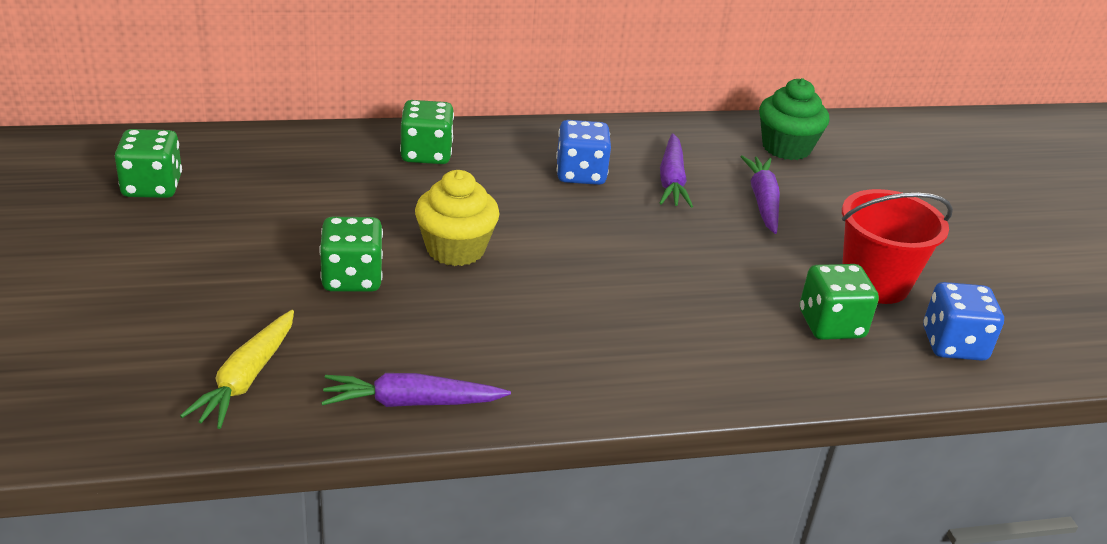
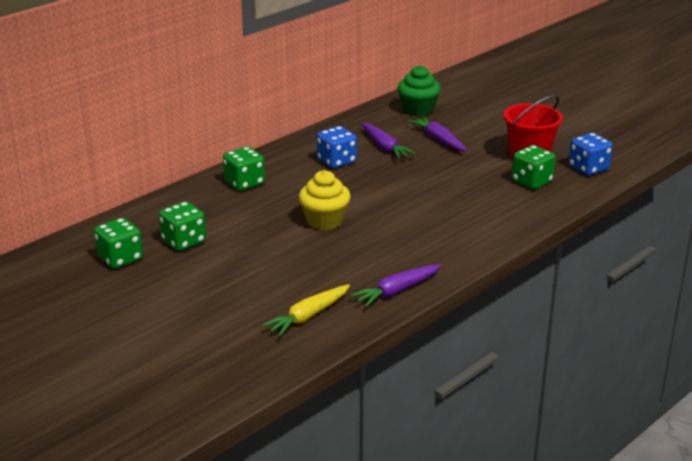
camera: 30 degrees left, 5 degrees down
yellow carrot [180,310,294,429] -> yellow carrot turned 60 degrees clockwise [262,284,350,337]
green dice [319,217,383,292] -> green dice moved to [159,201,206,251]

